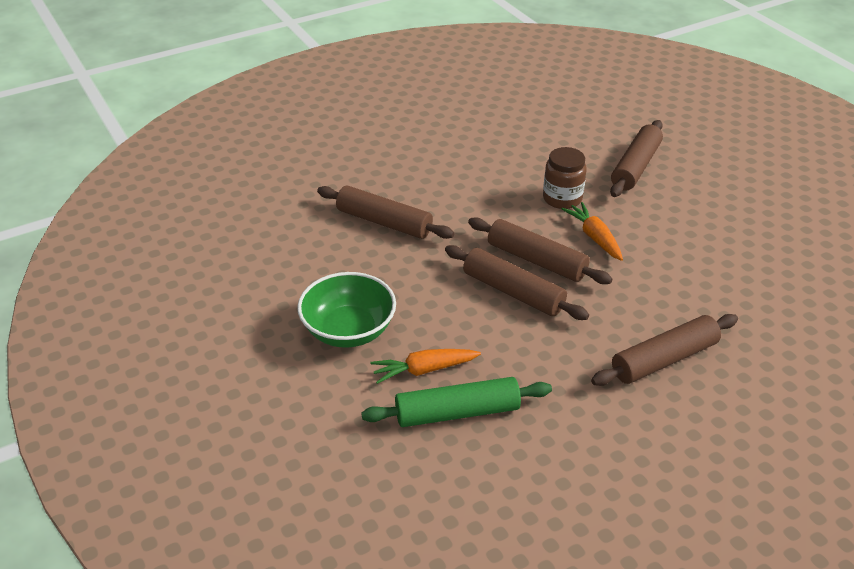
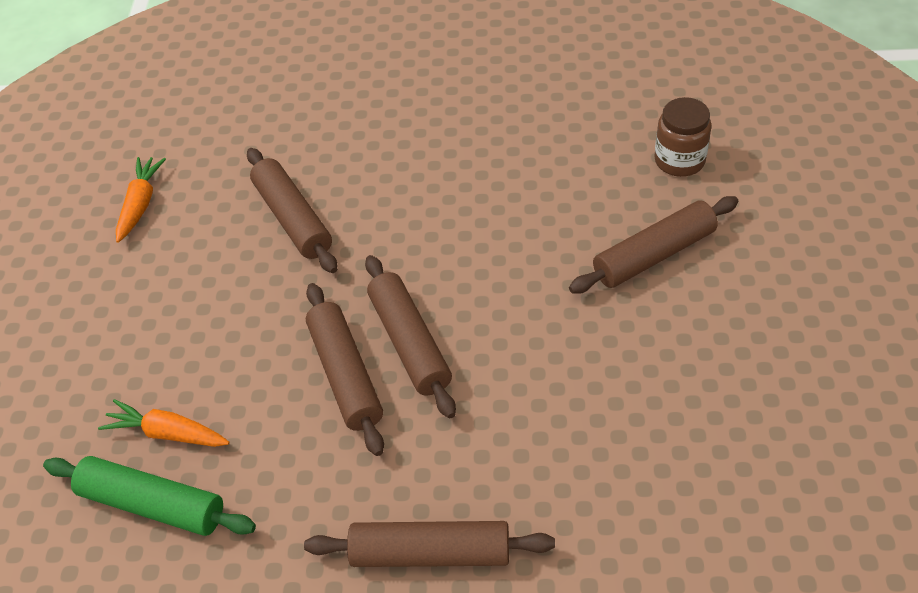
camera: 35 degrees right, 10 degrees up
green bowl [297,272,396,348] -> none
brown jar [543,147,587,209] -> brown jar moved to [654,97,712,177]
orange carrot [562,202,623,261] -> orange carrot moved to [116,157,166,243]

